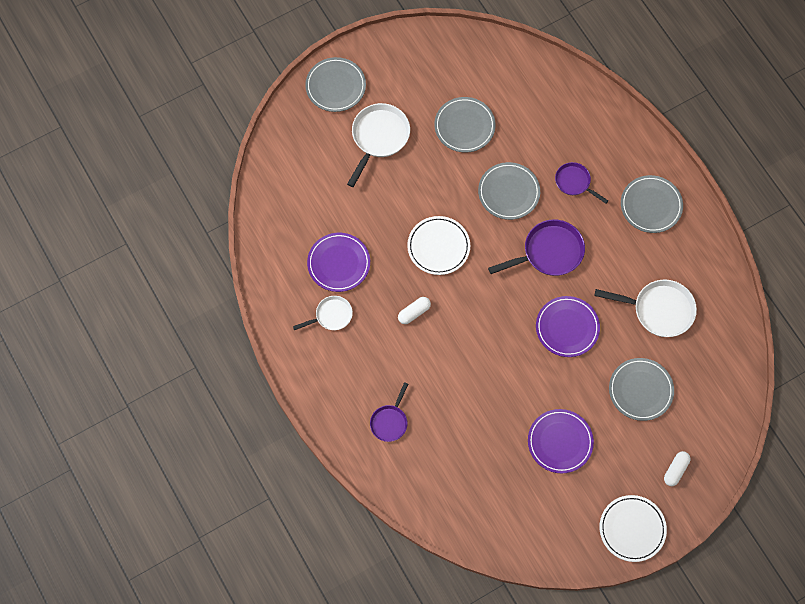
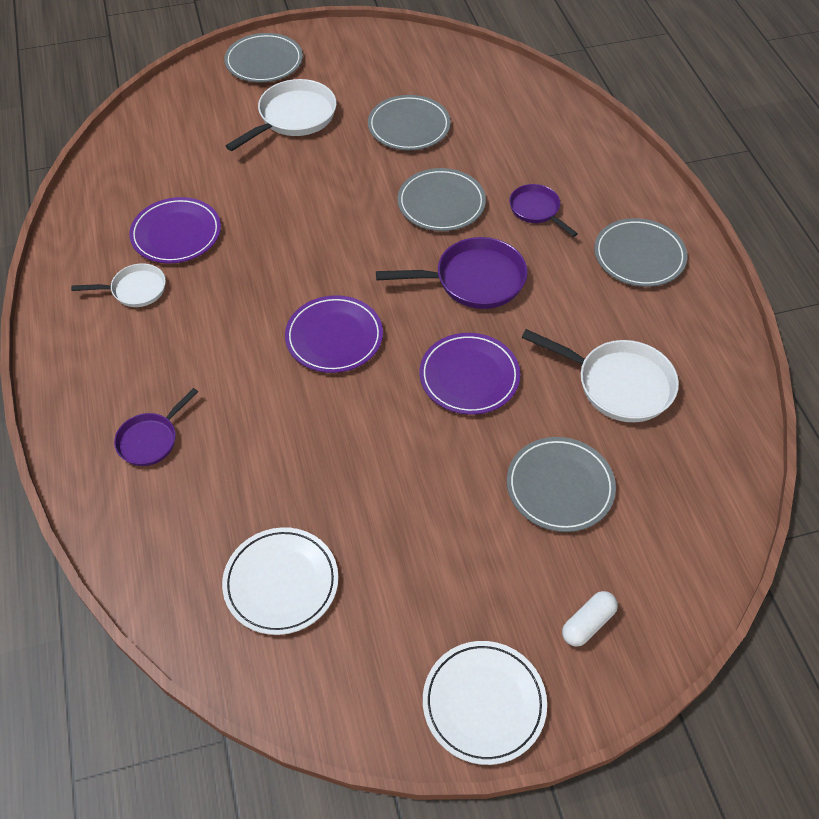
camera: 15 degrees right, 15 degrees down
white capsule [398,297,431,324] -> none
white plate [407,216,470,275] -> white plate moved to [222,527,338,635]
purple plate [528,409,594,473] -> purple plate moved to [285,295,383,373]

